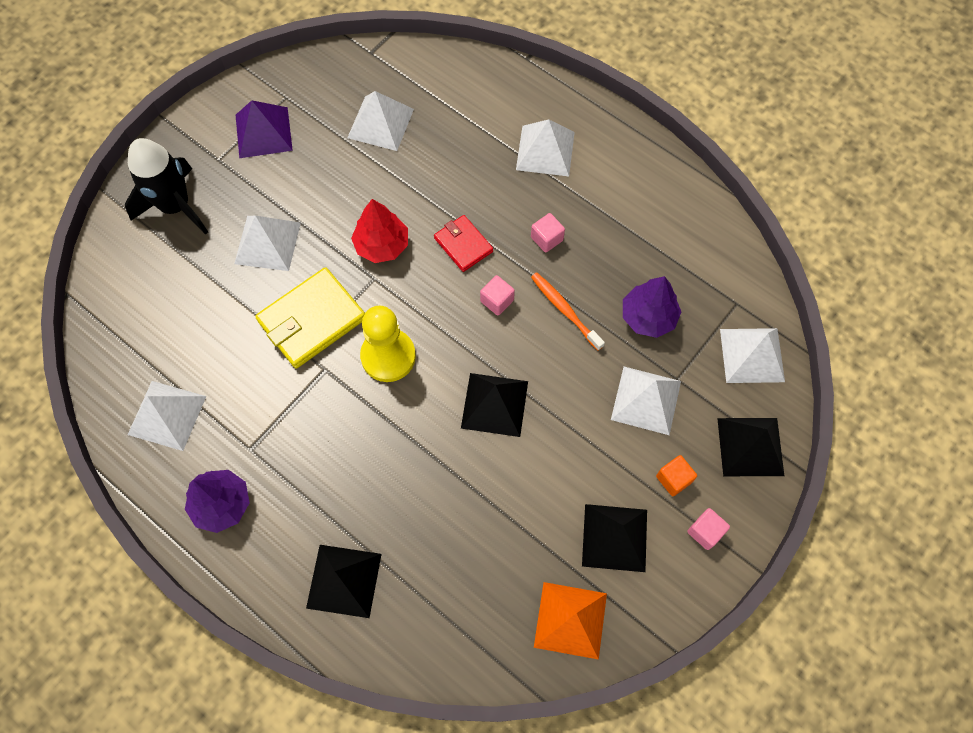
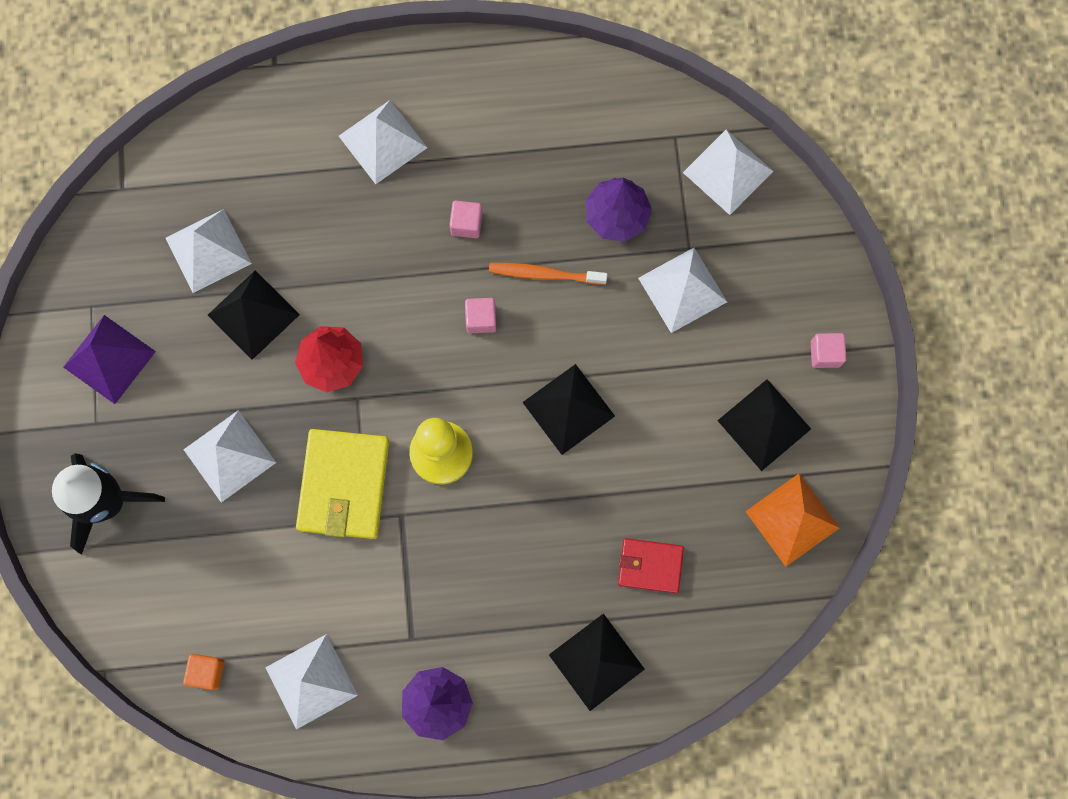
camera: 45 degrees left, 10 degrees up
red wallet [434,215,493,272] -> red wallet moved to [618,538,684,593]
orange cube [656,455,697,496] -> orange cube moved to [183,654,225,690]
black pyramid [717,418,784,476] -> black pyramid moved to [208,270,300,360]

